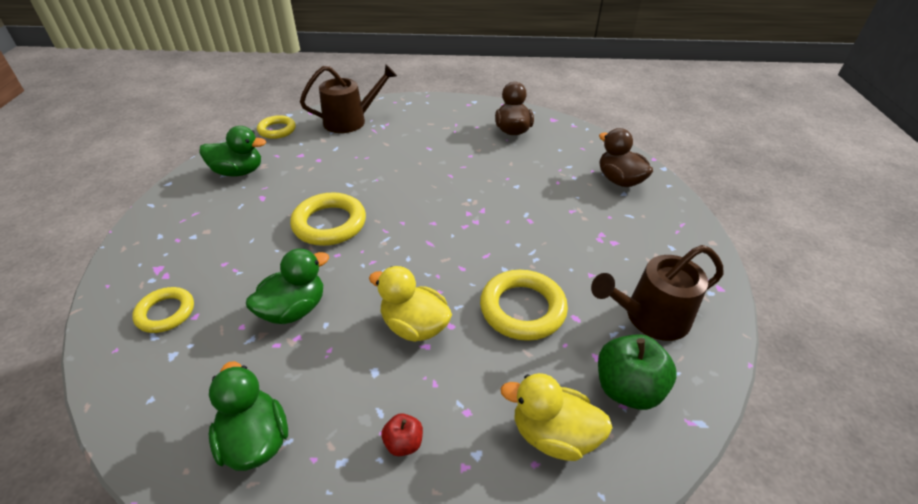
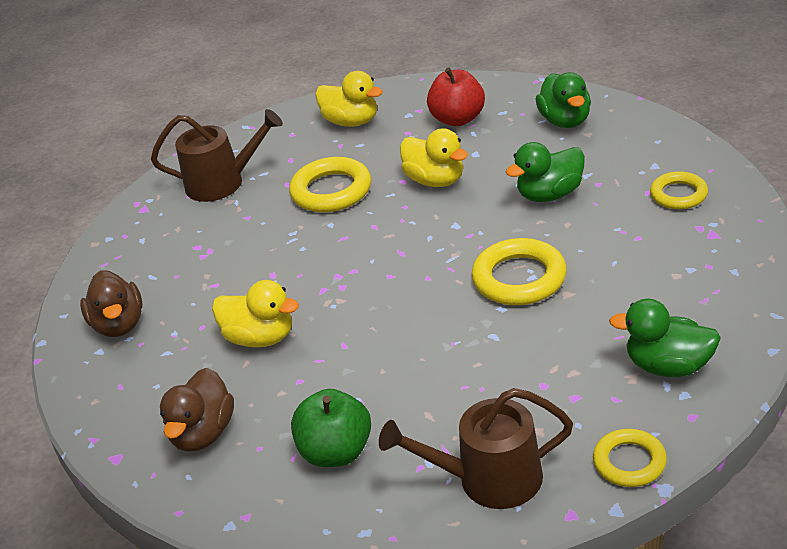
camera: 160 degrees left, 5 degrees down
red apple [381,413,423,456] -> red apple [427,67,485,126], size x1.95
green apple [598,334,676,410] -> green apple moved to [291,389,371,467]
none -> yellow duck [212,280,299,348]

